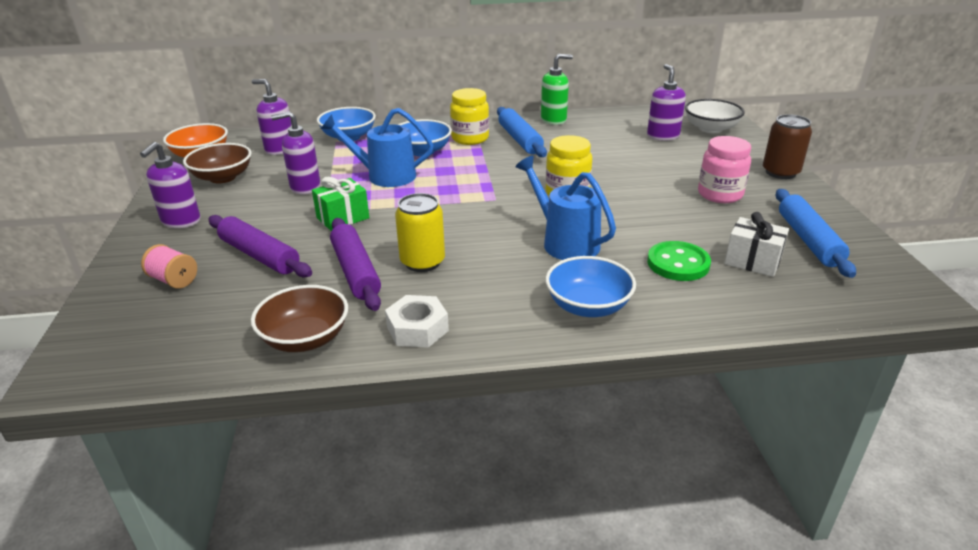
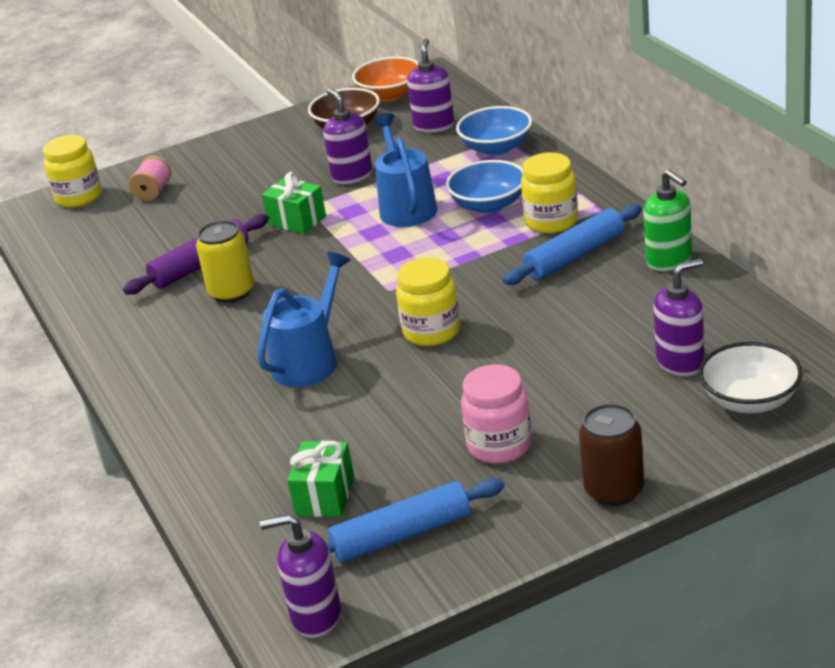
camera: 75 degrees right, 0 degrees up
purple soap dispenser [140,142,200,228] -> purple soap dispenser moved to [260,514,341,638]
purple rolling pin [208,215,312,277] -> none
brown bowl [251,285,348,352] -> none
white nut [385,295,449,348] -> none
blue bowl [545,256,636,317] -> none
green button [647,241,711,281] -> none
white gift [724,212,789,277] -> green gift [287,441,354,517]
none -> yellow jar [43,135,102,208]

